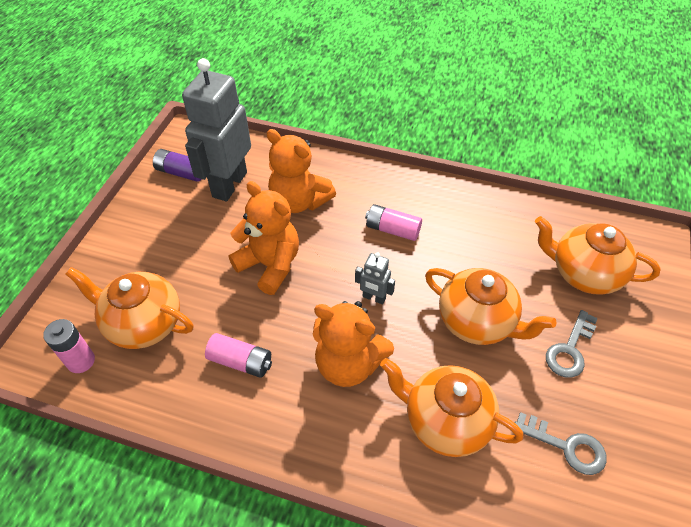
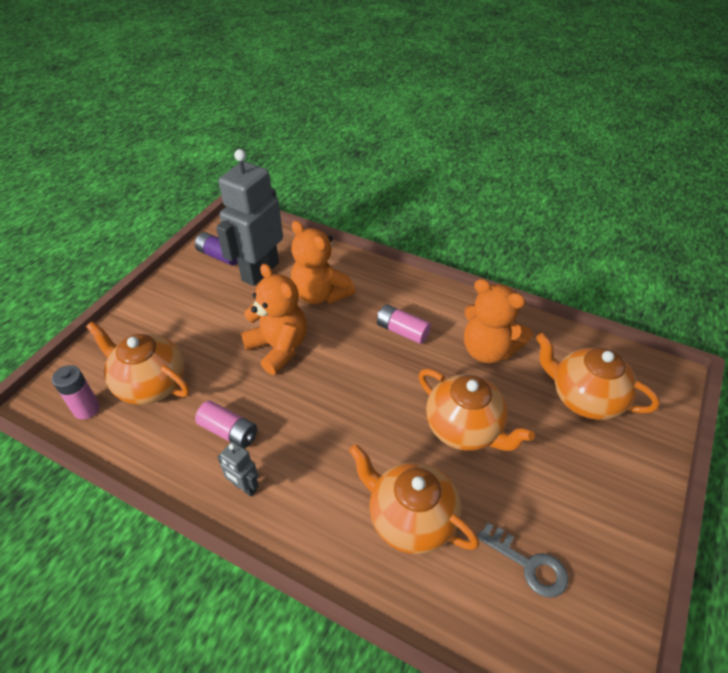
camera: 10 degrees right, 5 degrees down
orange teddy bear [313,301,394,387] -> orange teddy bear moved to [464,279,532,363]
grey robot [355,252,395,304] -> grey robot moved to [218,442,259,497]
grey key [546,310,598,377] -> none

